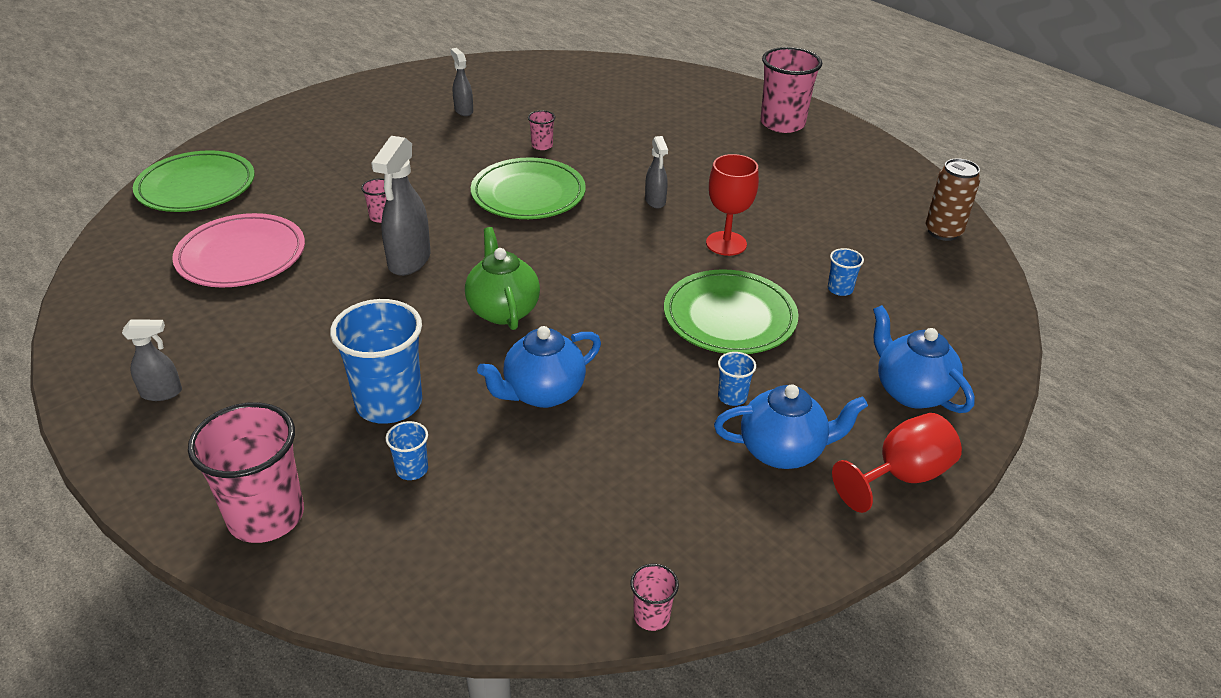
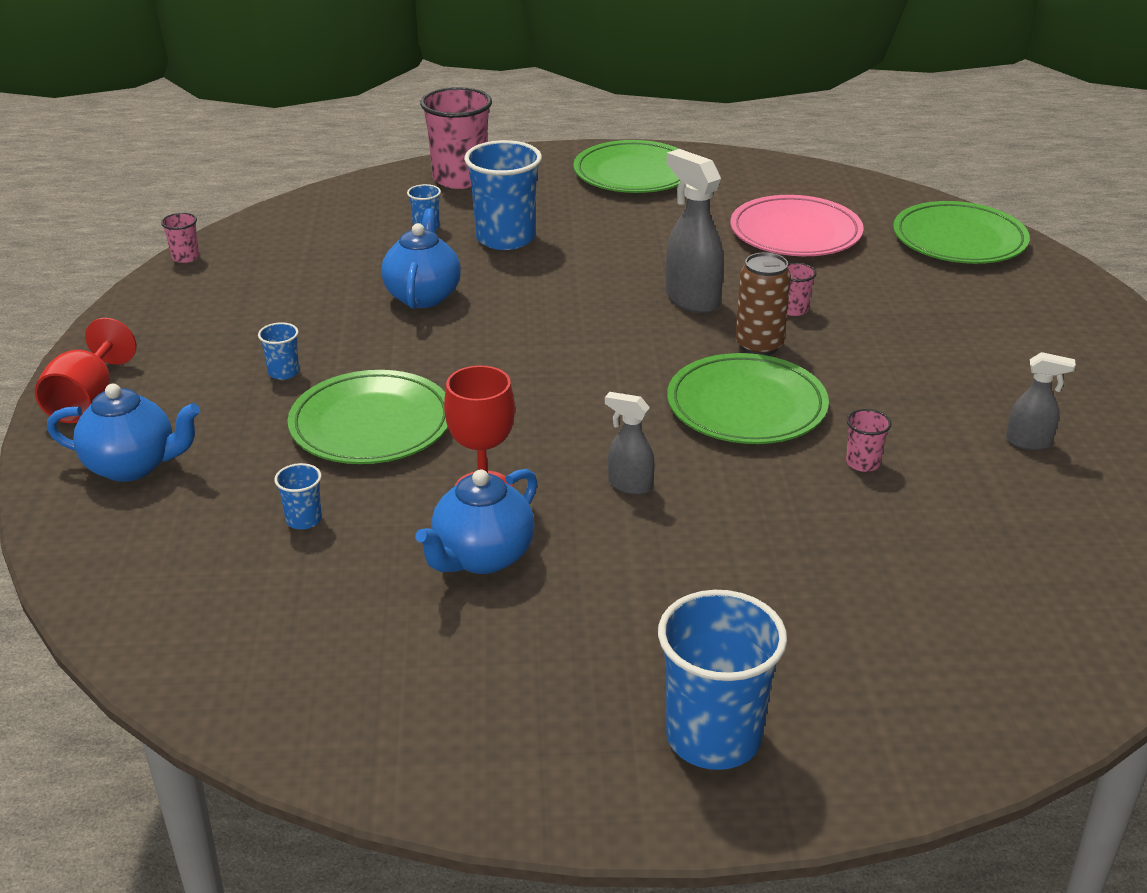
camera: 130 degrees right, 5 degrees down
grey spray bottle [122,320,182,401] -> green plate [573,140,680,193]
green teapot [465,227,540,330] -> none
blue teapot [714,384,868,469] -> blue teapot moved to [415,469,537,574]
pink cup [761,47,822,133] -> blue cup [658,590,787,770]
brown can [926,158,980,241] -> brown can moved to [735,252,791,356]

